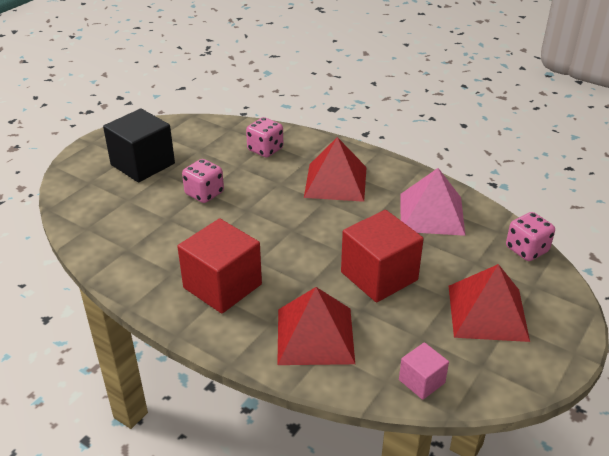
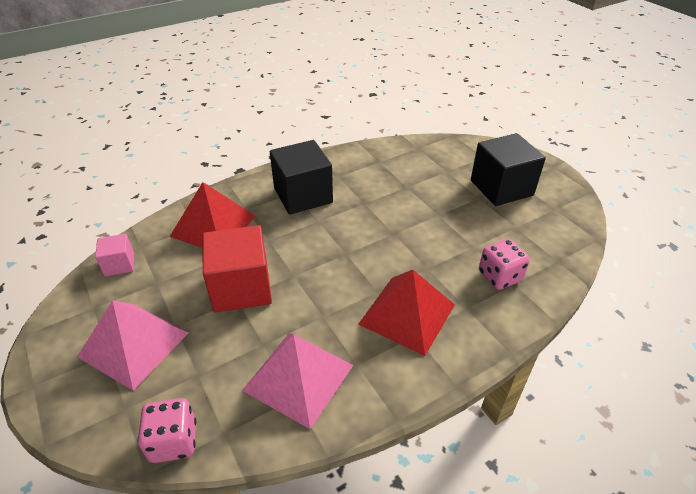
camera: 115 degrees right, 5 degrees up
red cube [177,218,262,314] -> black cube [270,140,333,215]
pink dice [182,159,224,203] -> none
red pyramid [449,264,530,342] -> pink pyramid [77,300,188,391]

